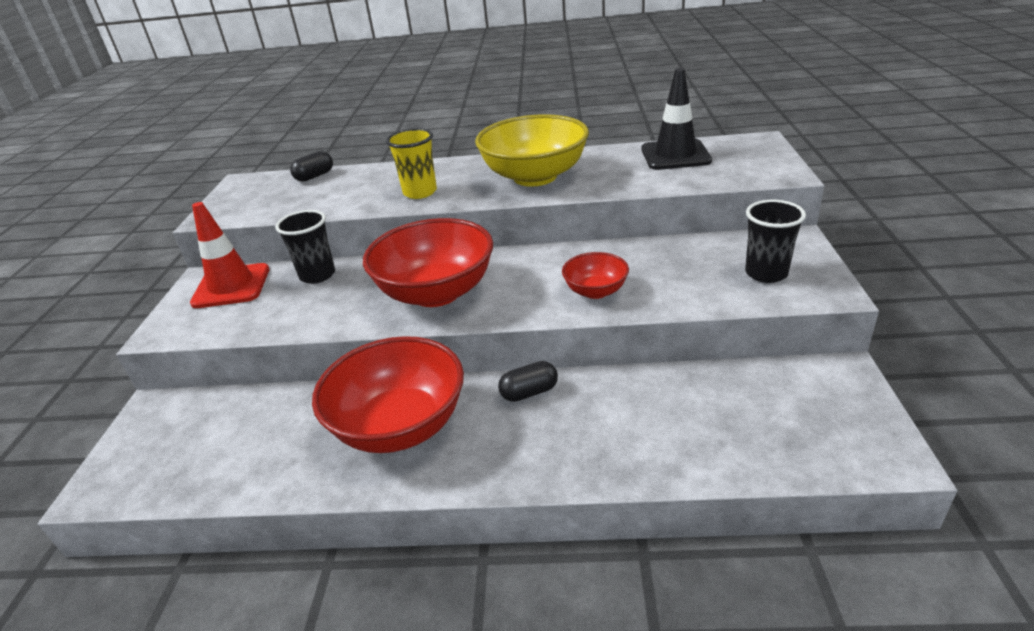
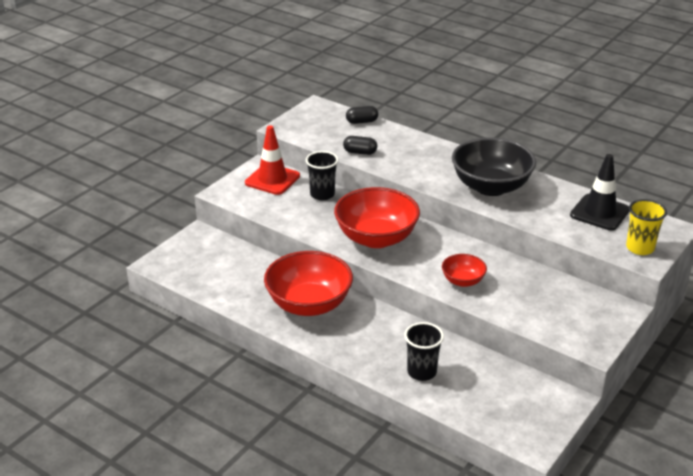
camera: 30 degrees right, 0 degrees up
yellow cup [386,128,437,199] -> yellow cup moved to [626,199,667,255]
yellow bowl [475,114,589,187] -> black bowl [452,138,536,196]
black capsule [498,361,558,402] -> black capsule moved to [343,136,377,155]
black cup [745,200,806,283] -> black cup moved to [404,322,444,381]

